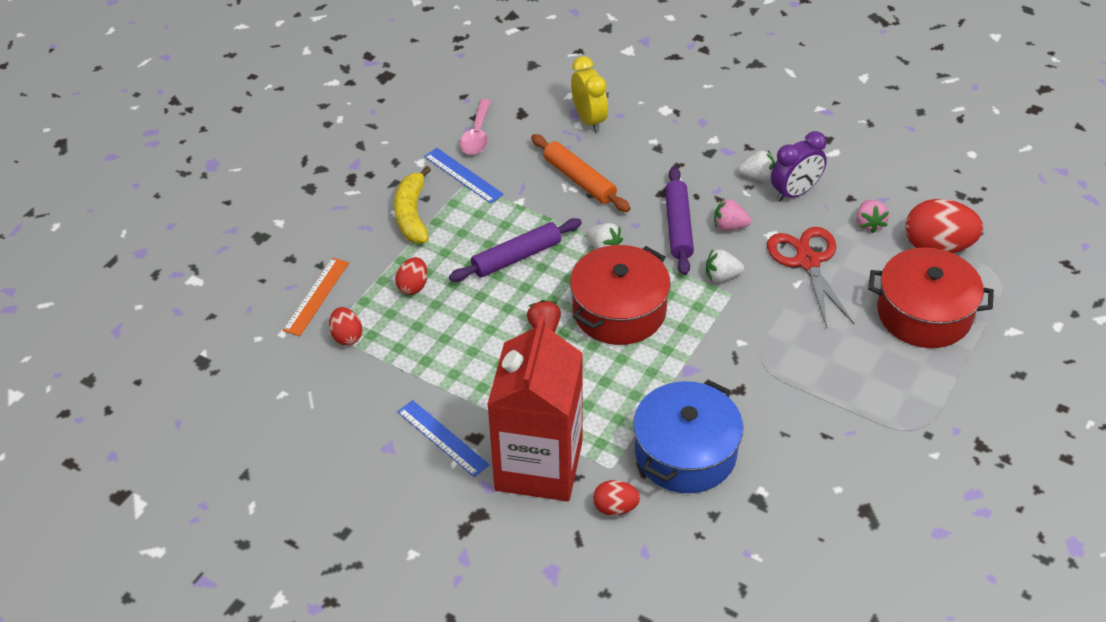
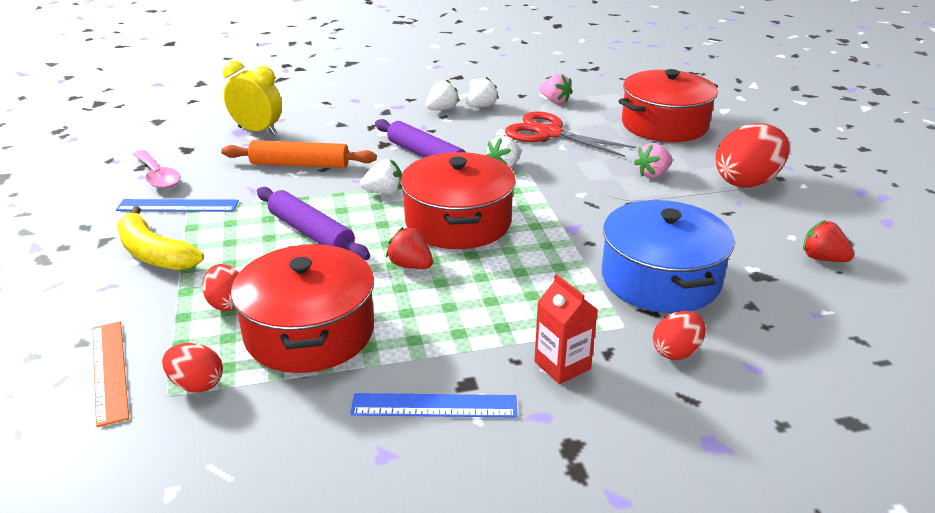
camera: 45 degrees left, 15 degrees down
purple rolling pin [449,218,582,282] -> purple rolling pin turned 60 degrees counterclockwise [257,187,370,260]
red carton [487,316,583,501] -> red carton [534,274,598,384], size x0.40
pink strawberry [714,199,752,231] -> pink strawberry moved to [634,143,673,178]
purple clock [771,131,827,202] -> white strawberry [466,77,499,107]
red egg [905,199,983,253] -> red egg moved to [715,123,790,188]
none -> red pot [231,244,374,373]
none -> red strawberry [803,220,854,262]

